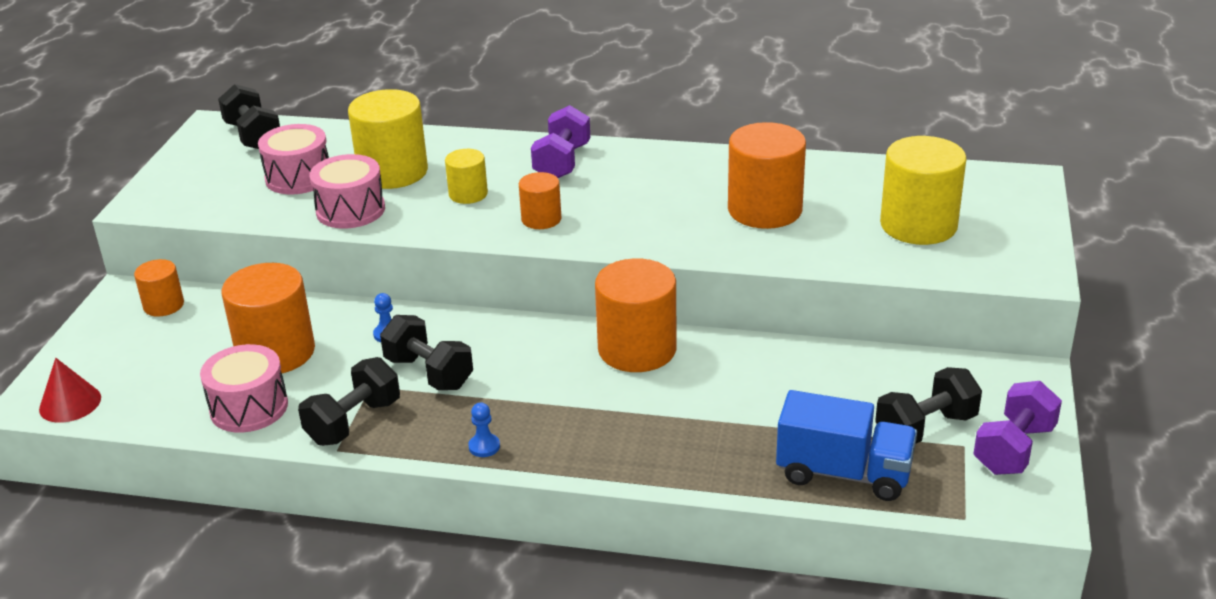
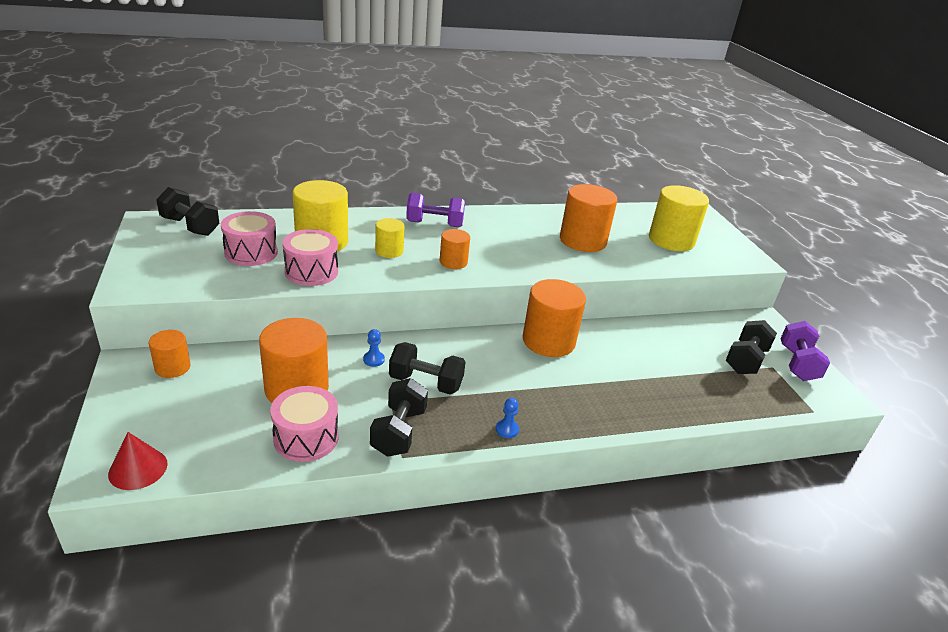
camera: 30 degrees left, 0 degrees up
purple dumbbell [531,105,590,178] -> purple dumbbell turned 75 degrees counterclockwise [406,193,465,227]
blue truck [776,390,917,501] -> none

